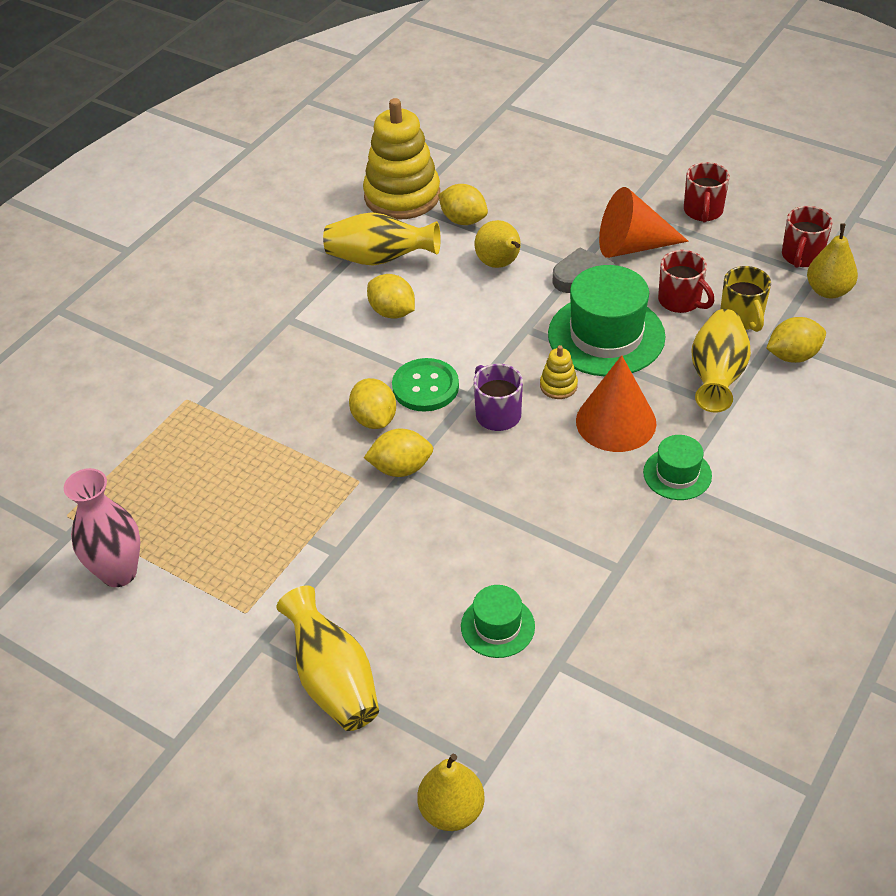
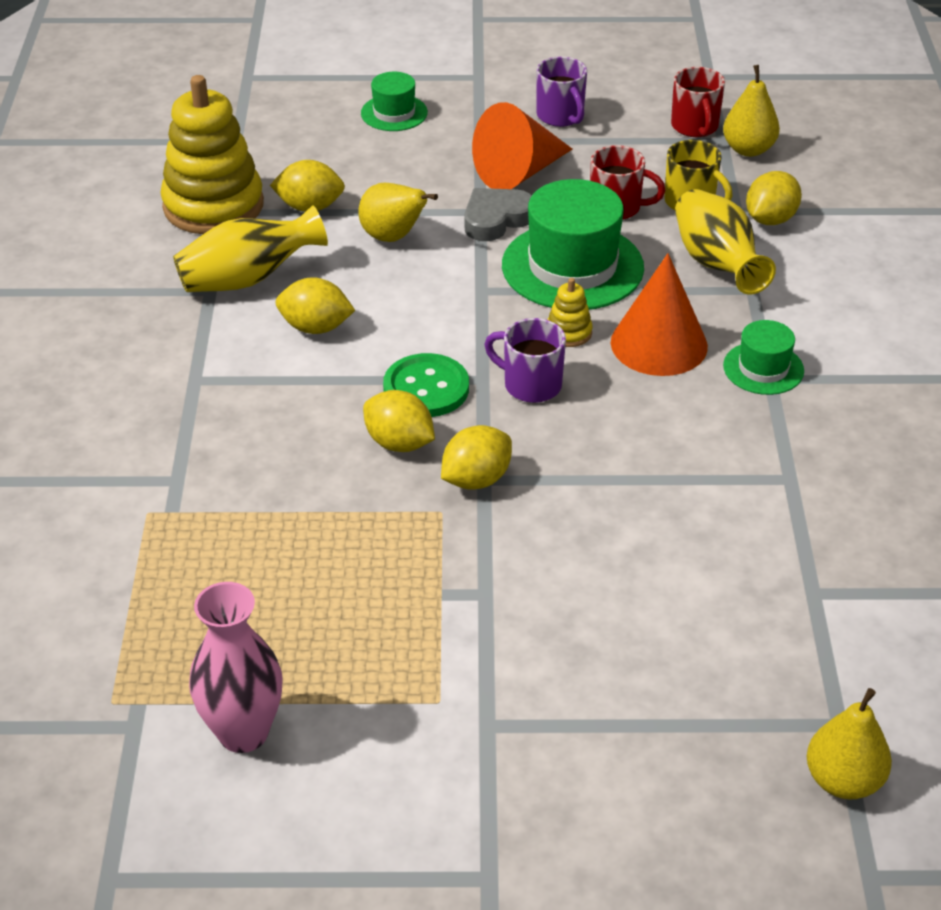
camera: 35 degrees left, 5 degrees down
yellow vase [276,586,379,731] -> none
green hat [461,585,535,658] -> green hat moved to [361,72,428,131]
red mug [684,162,730,222] -> purple mug [536,57,587,127]

